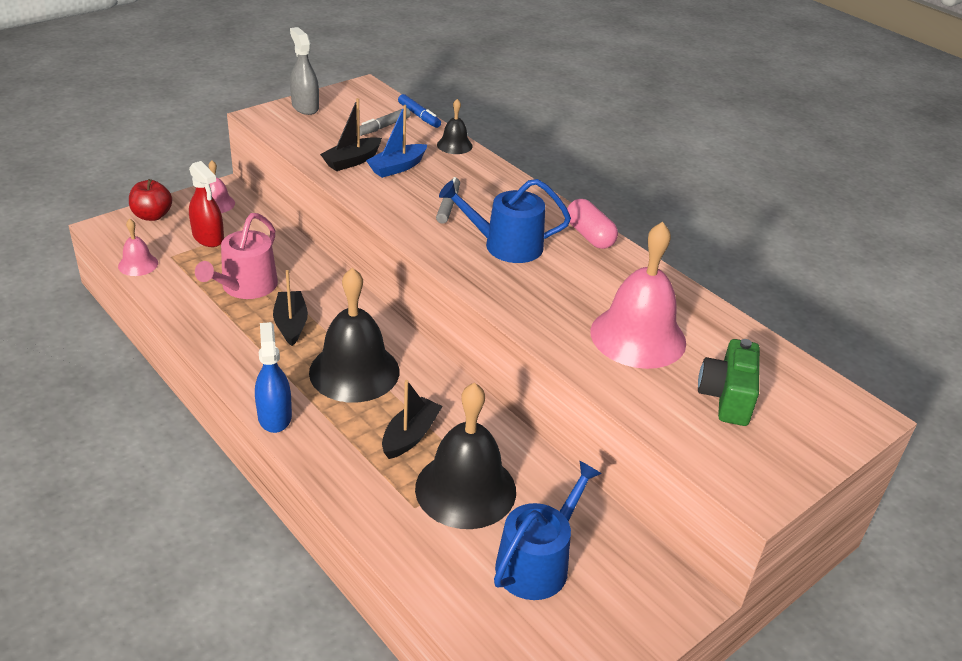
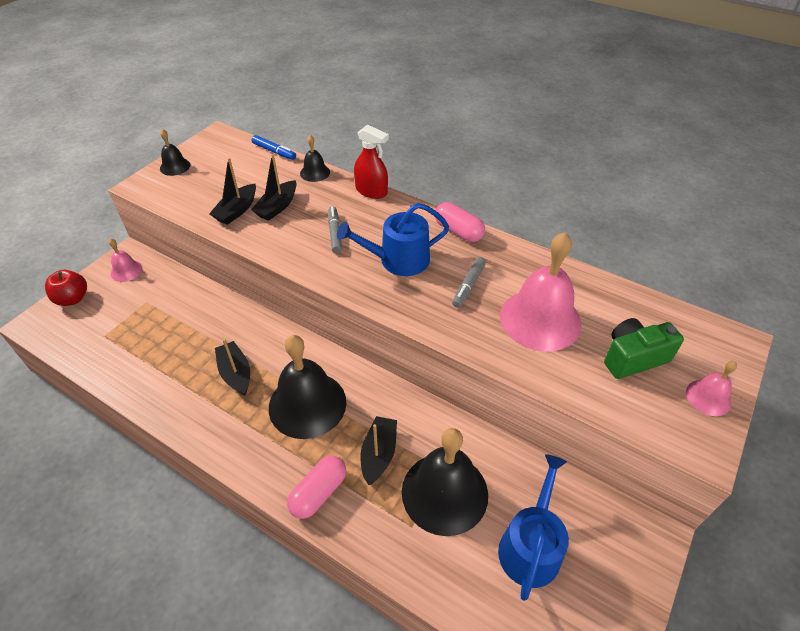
camera: 15 degrees left, 10 degrees up
pink bell [118,219,158,276] -> pink bell moved to [686,361,737,416]
red spray bottle [189,161,224,247] -> red spray bottle moved to [354,124,389,199]
pink watering can [195,213,278,299] -> none
blue spray bottle [255,322,292,433] -> none
grey spray bottle [290,27,319,115] -> black bell [160,129,190,176]
grey marker [360,108,411,136] -> grey marker moved to [452,257,486,308]
blue boat [366,105,427,178] -> black boat [251,154,297,221]
green camera [698,339,760,426] -> green camera turned 75 degrees clockwise [604,318,684,379]
none -> pink capsule [287,456,346,519]

